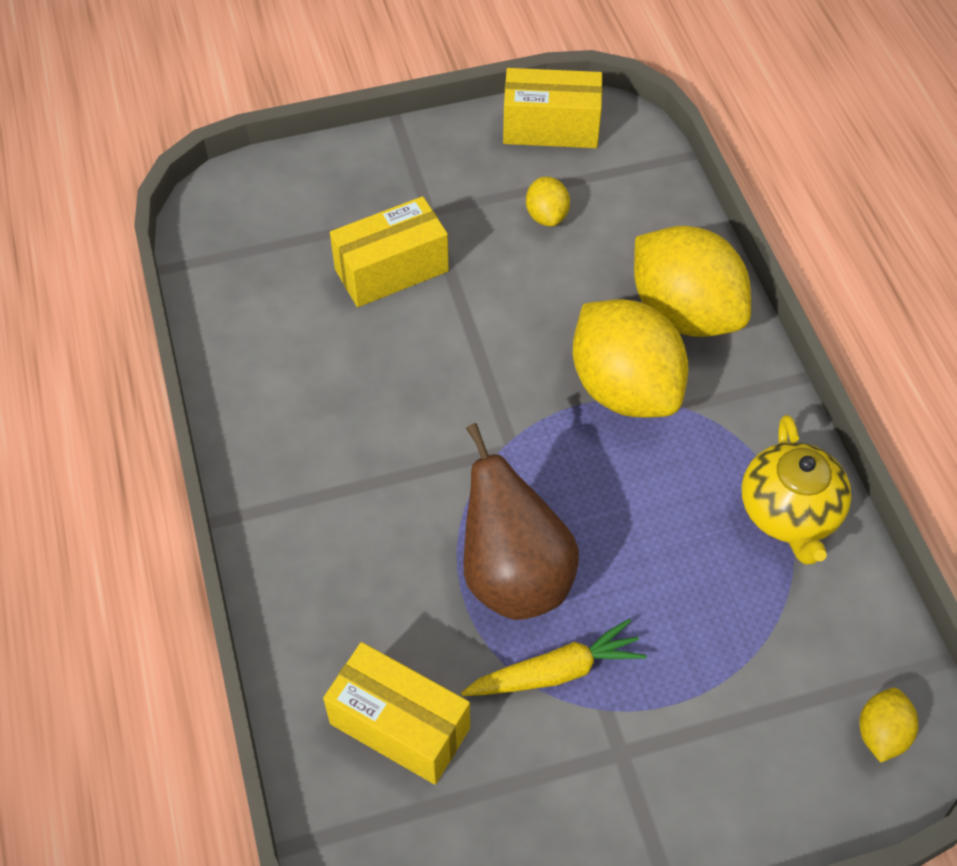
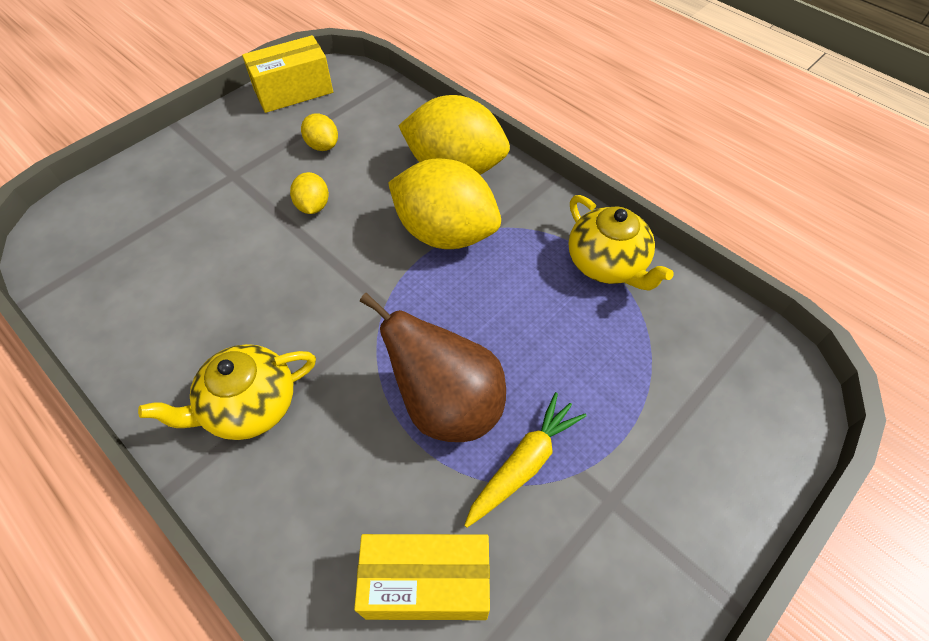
camera: 30 degrees left, 0 degrees up
yellow box [330,196,449,307] -> none
yellow lemon [859,688,918,763] -> yellow lemon moved to [290,172,329,214]
none -> yellow teapot [138,344,316,440]

